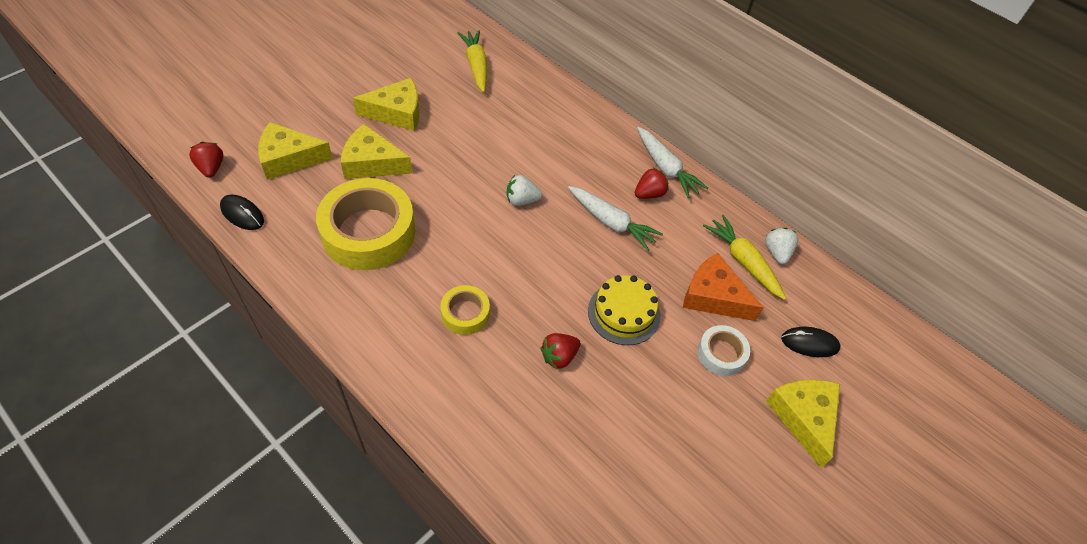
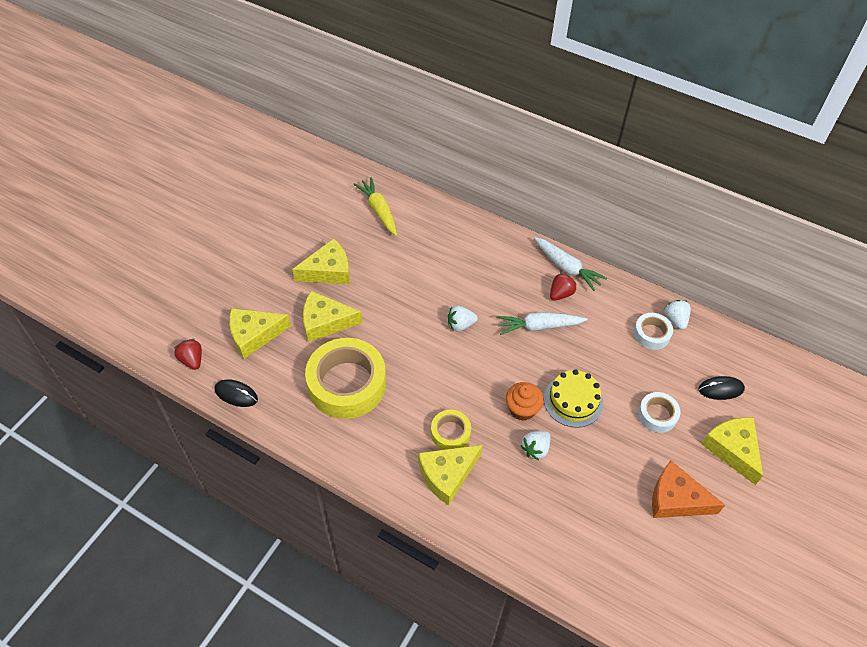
camera: 10 degrees left, 0 degrees up
red strawberry [540,333,580,369] -> white strawberry [521,431,551,460]
white carrot [568,186,663,251] -> white carrot turned 150 degrees clockwise [497,312,588,335]
orange cheese [683,253,764,321] -> orange cheese moved to [652,461,725,518]
yellow carrot [703,215,786,300] -> white tape [634,313,673,350]
none -> yellow cheese [419,445,483,506]
none -> orange cupcake [506,382,544,421]

